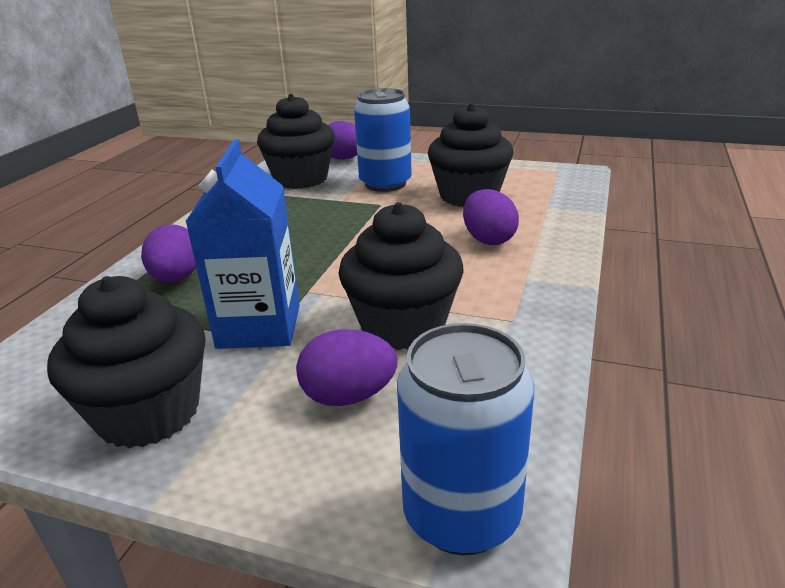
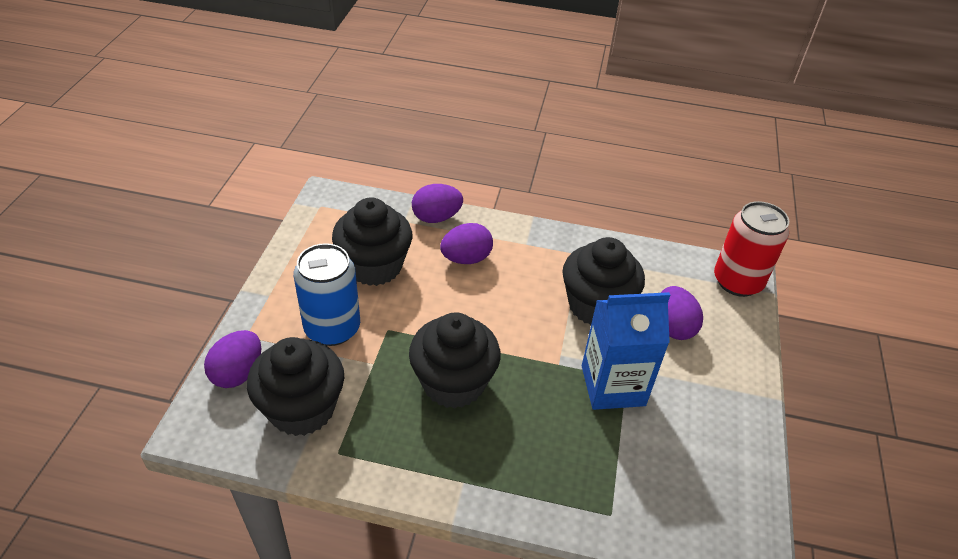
camera: 100 degrees left, 15 degrees up
black cupcake [47,276,206,448] -> black cupcake moved to [409,312,501,409]
purple egg [141,224,196,282] -> purple egg moved to [412,184,463,223]
blue can [397,323,534,555] -> red can [714,201,789,297]

